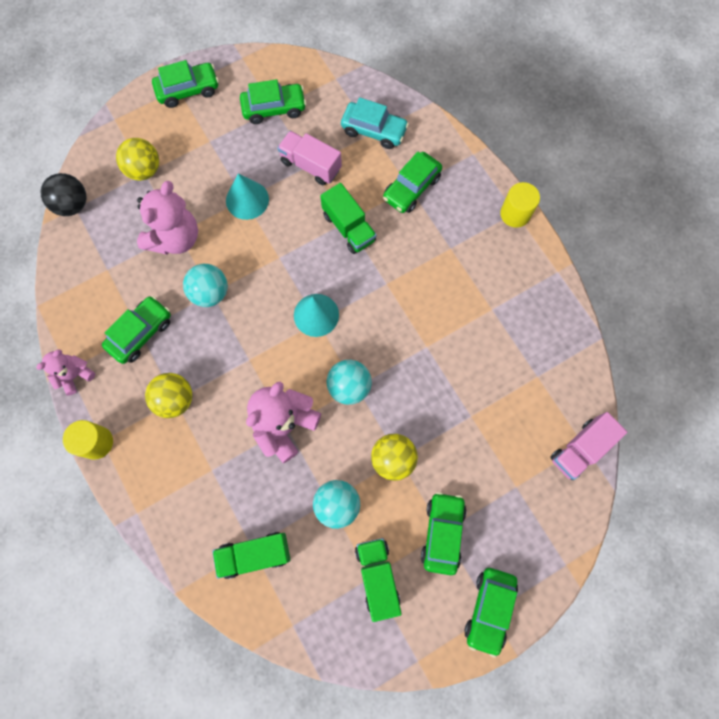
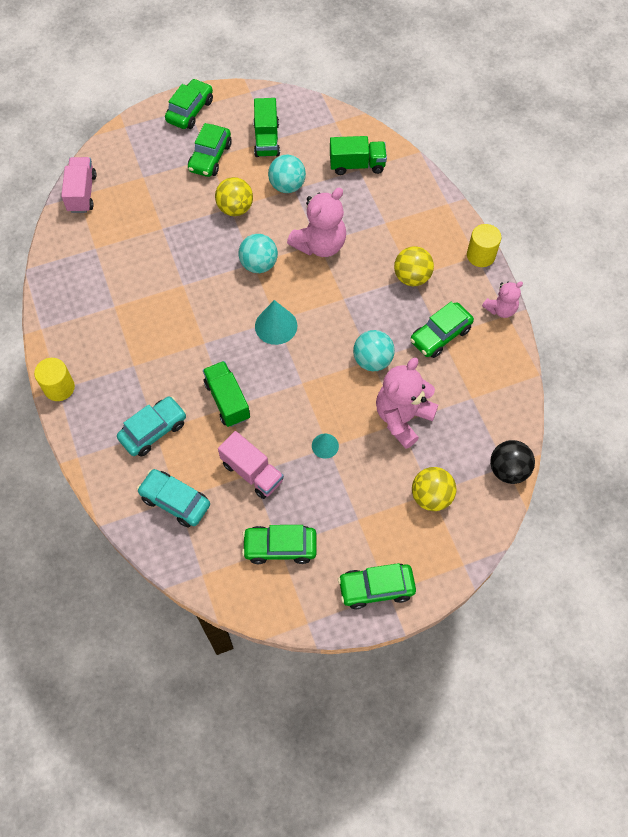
camera: 170 degrees left, 10 degrees down
turquoise cone [226,173,269,220] -> turquoise cone [312,433,339,459], size x0.60
green car [383,152,442,213] -> turquoise car [117,396,186,457]
pink truck [550,412,627,480] -> pink truck turned 60 degrees counterclockwise [61,157,96,213]

